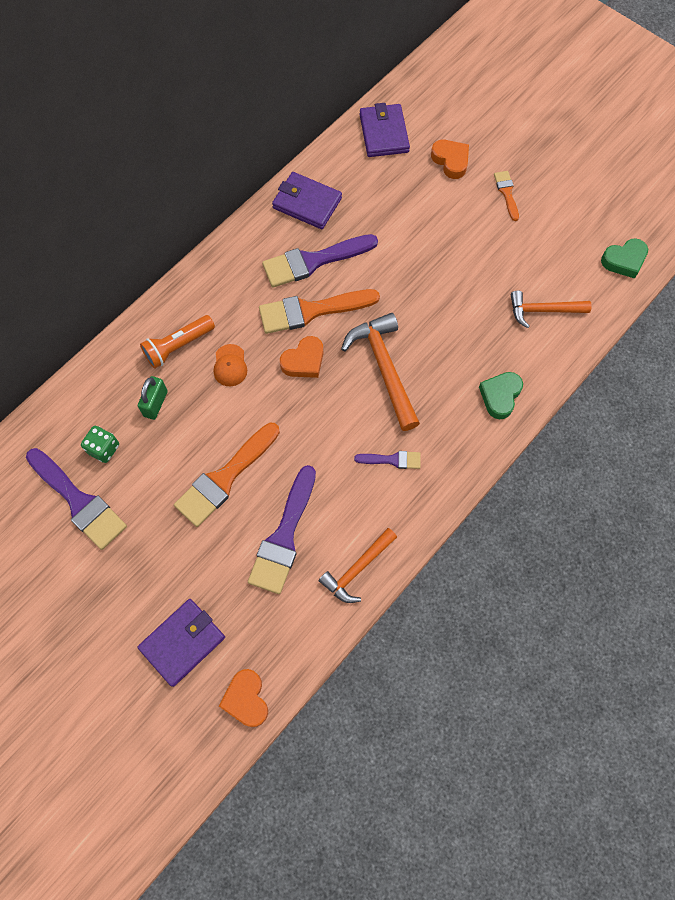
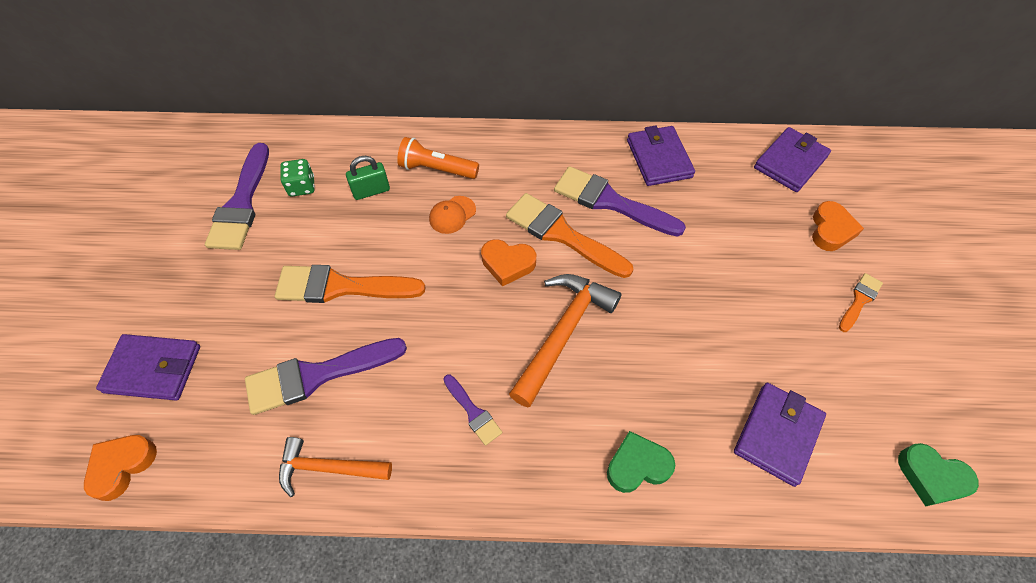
camera: 50 degrees right, 10 degrees down
orange hammer [511,291,592,328] -> purple wallet [734,383,826,487]

